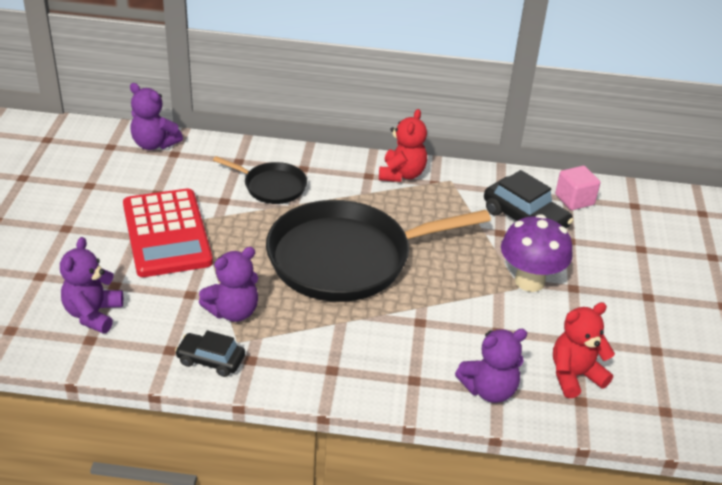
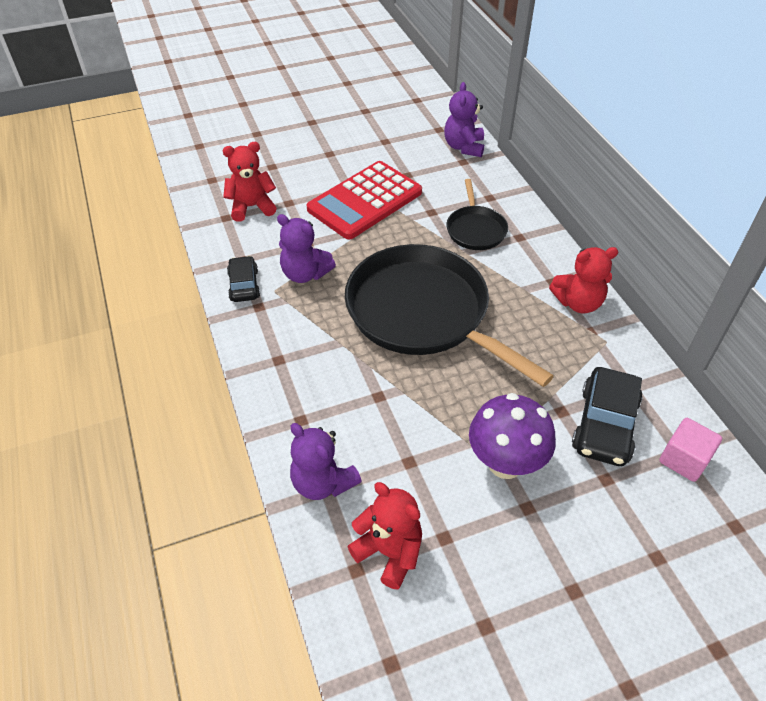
camera: 65 degrees right, 10 degrees up
purple teddy bear [60,237,123,334] -> red teddy bear [223,142,277,222]

